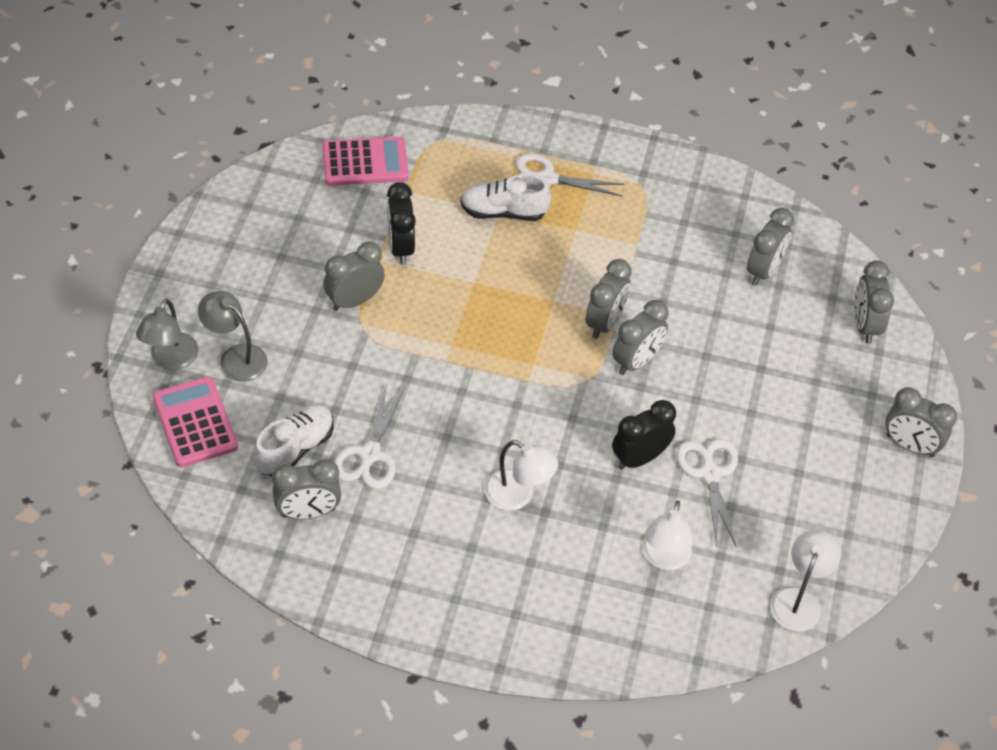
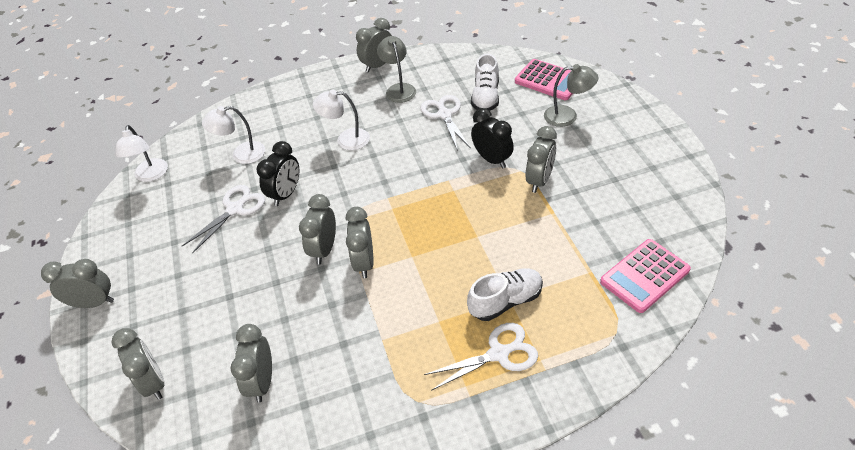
camera: 155 degrees right, 5 degrees down
grey lamp [136,298,198,370] -> grey lamp moved to [377,36,416,103]
grey clock [272,459,341,520] -> grey clock moved to [356,18,392,73]
black clock [387,182,416,265] -> black clock moved to [471,108,514,168]
white lamp [642,500,693,570] -> white lamp turned 90 degrees counterclockwise [202,106,265,164]
white scissors [676,439,738,547] -> white scissors turned 105 degrees counterclockwise [182,185,265,254]

